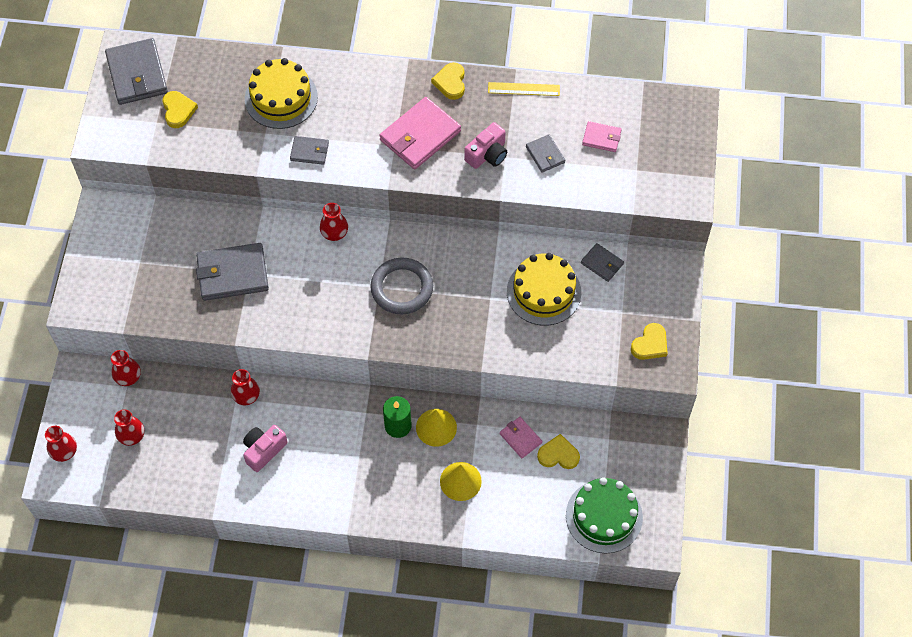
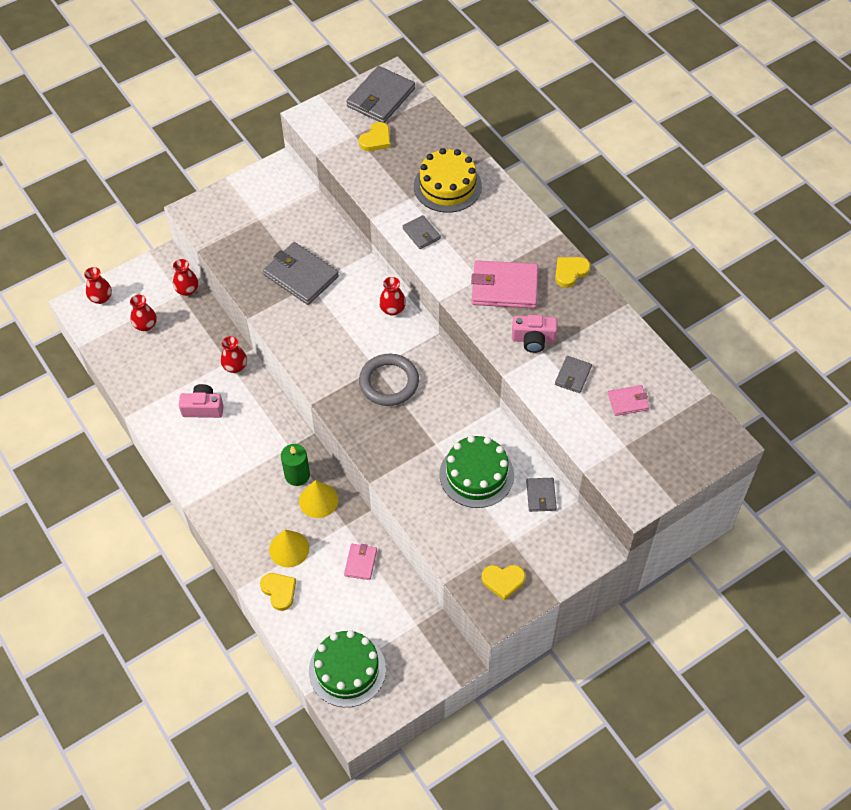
camera: 50 degrees right, 5 degrees down
yellow ruler [488,82,560,96] -> none
yellow cake [507,253,581,325] -> green cake [440,435,514,508]
yellow heart [537,434,580,469] -> yellow heart moved to [260,573,296,611]
pink wallet [582,121,622,152] -> pink wallet turned 75 degrees counterclockwise [608,385,650,416]

